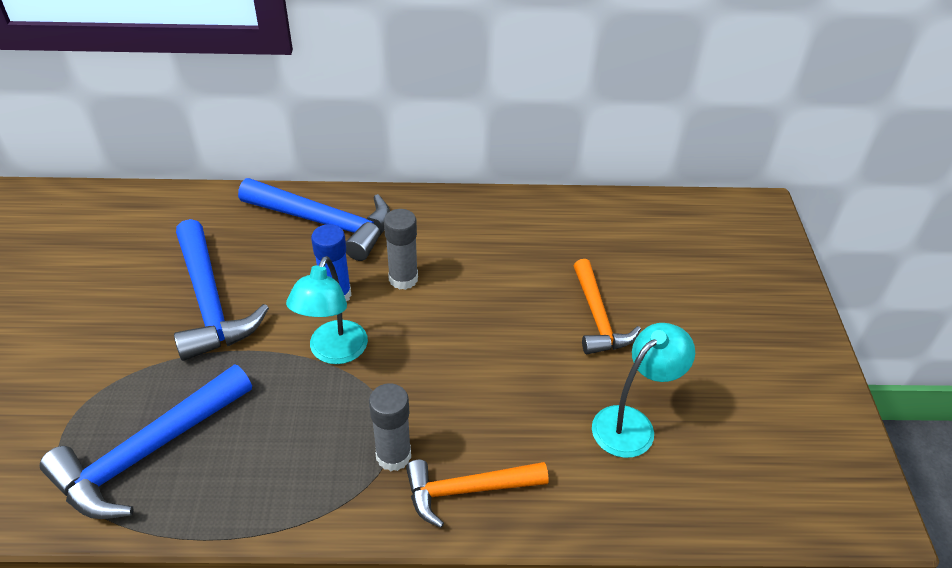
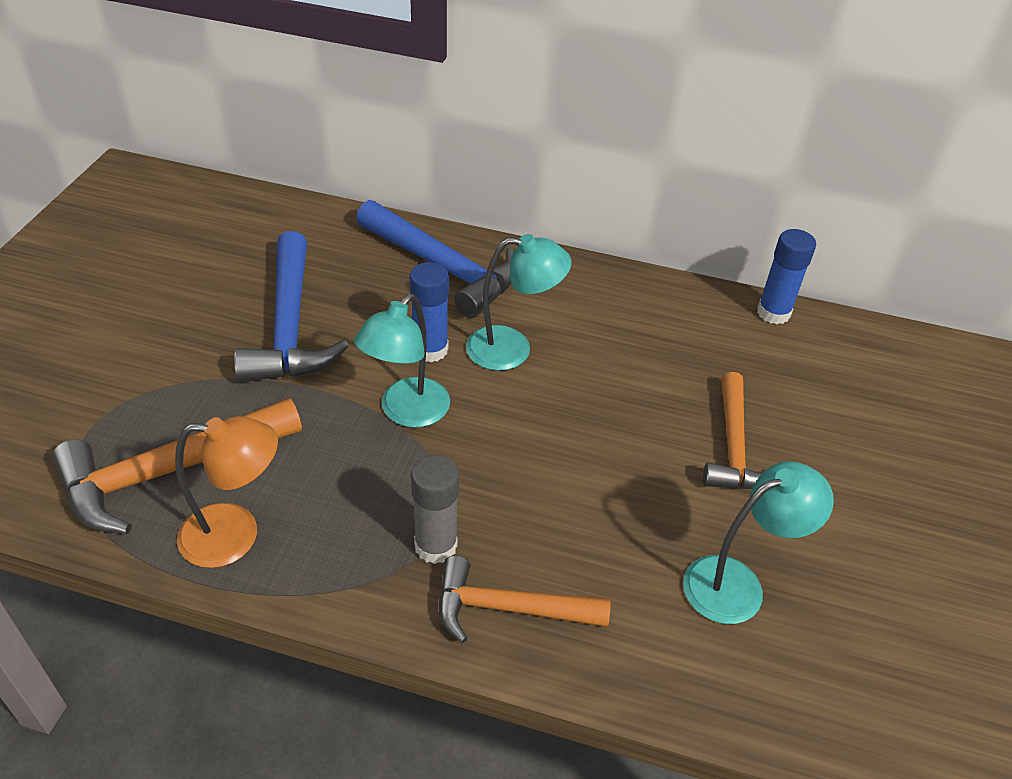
camera: 15 degrees right, 0 degrees up
blue hammer [40,364,252,519] -> orange hammer [52,398,302,534]
grey glue stick [384,209,418,290] -> turquoise lamp [466,234,572,371]
none -> orange lamp [175,416,278,568]
none -> blue glue stick [757,229,816,324]

